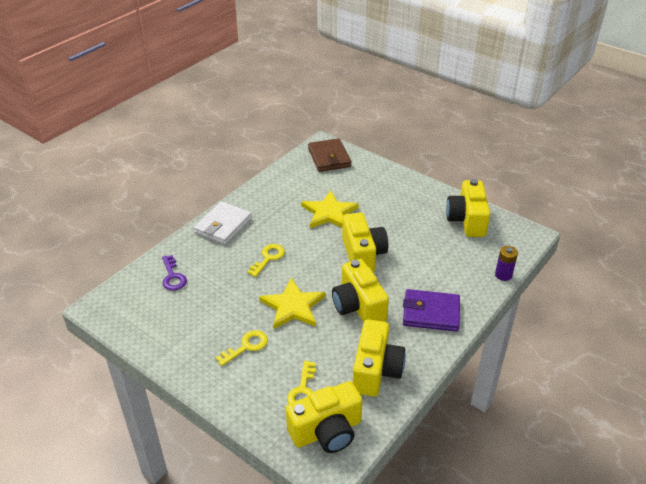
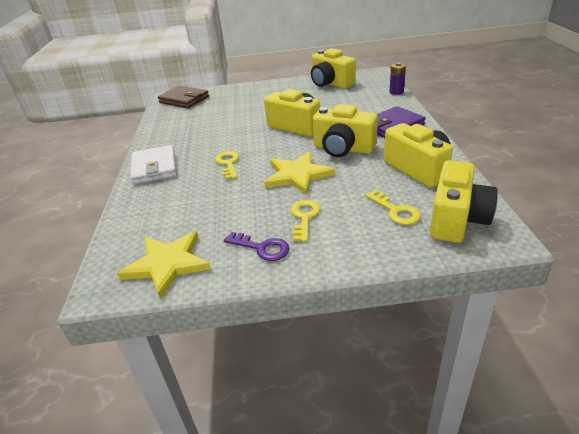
camera: 40 degrees left, 5 degrees down
purple key [162,255,187,291] -> purple key moved to [224,232,290,261]
yellow star [301,190,359,228] -> yellow star moved to [117,231,211,299]

